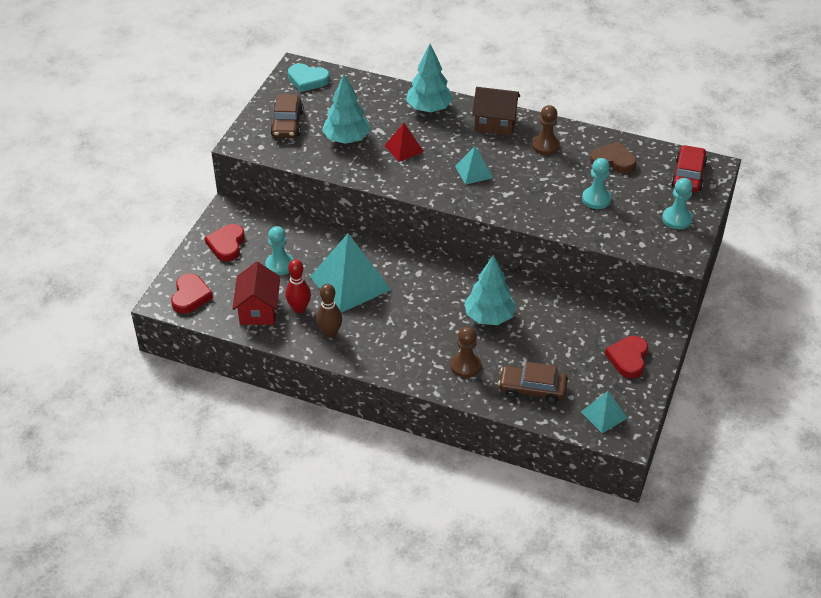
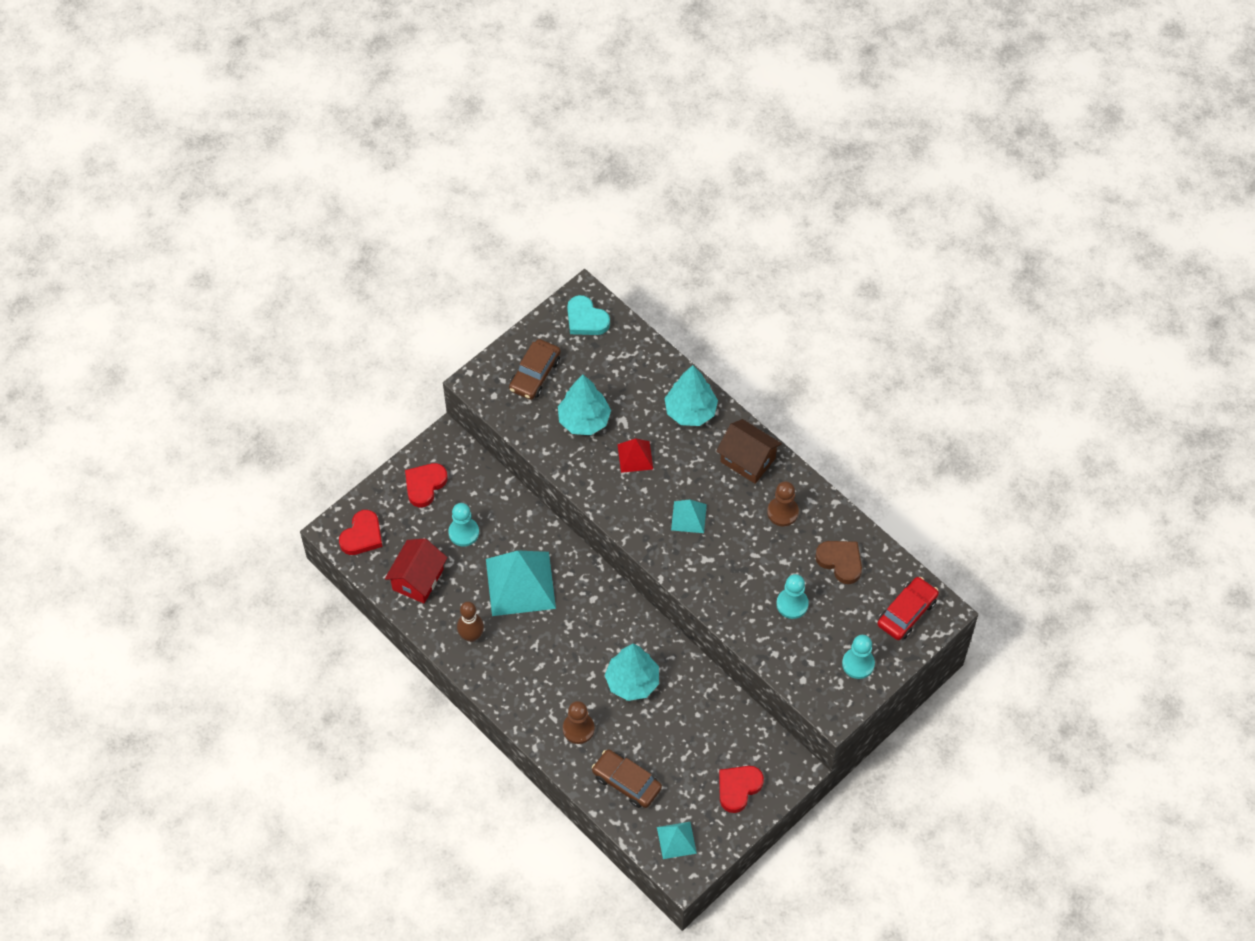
camera: 25 degrees right, 15 degrees up
red bowling pin [285,259,311,313] -> none

